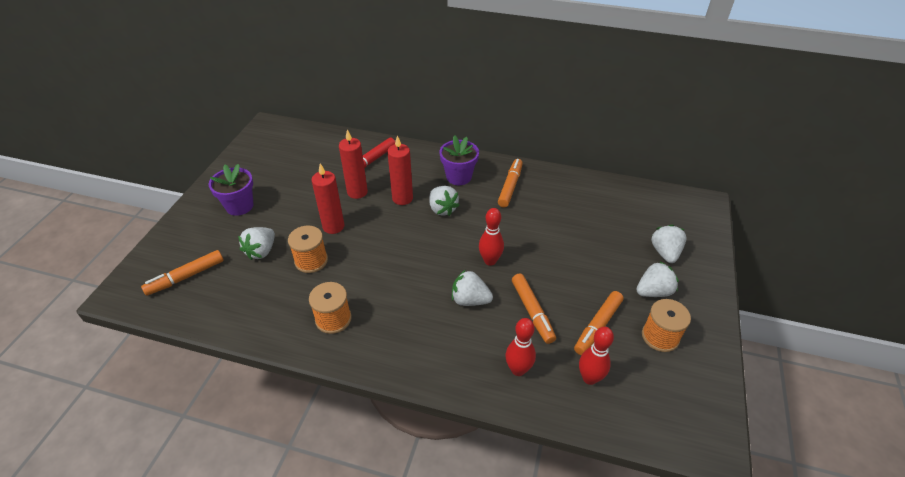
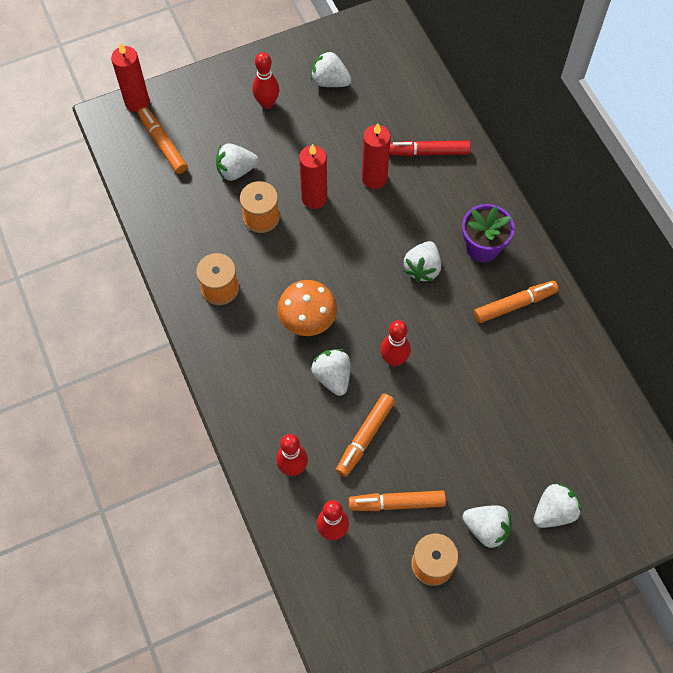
camera: 50 degrees right, 20 degrees up
orange marker [141,250,224,296] -> orange marker turned 45 degrees clockwise [138,107,188,174]
purple flower pot [209,164,253,216] -> red bowling pin [252,52,279,109]
red candle [387,136,413,205] -> red candle moved to [111,43,150,112]
none -> orange mushroom [277,280,337,336]
none -> white strawberry [311,50,352,87]

